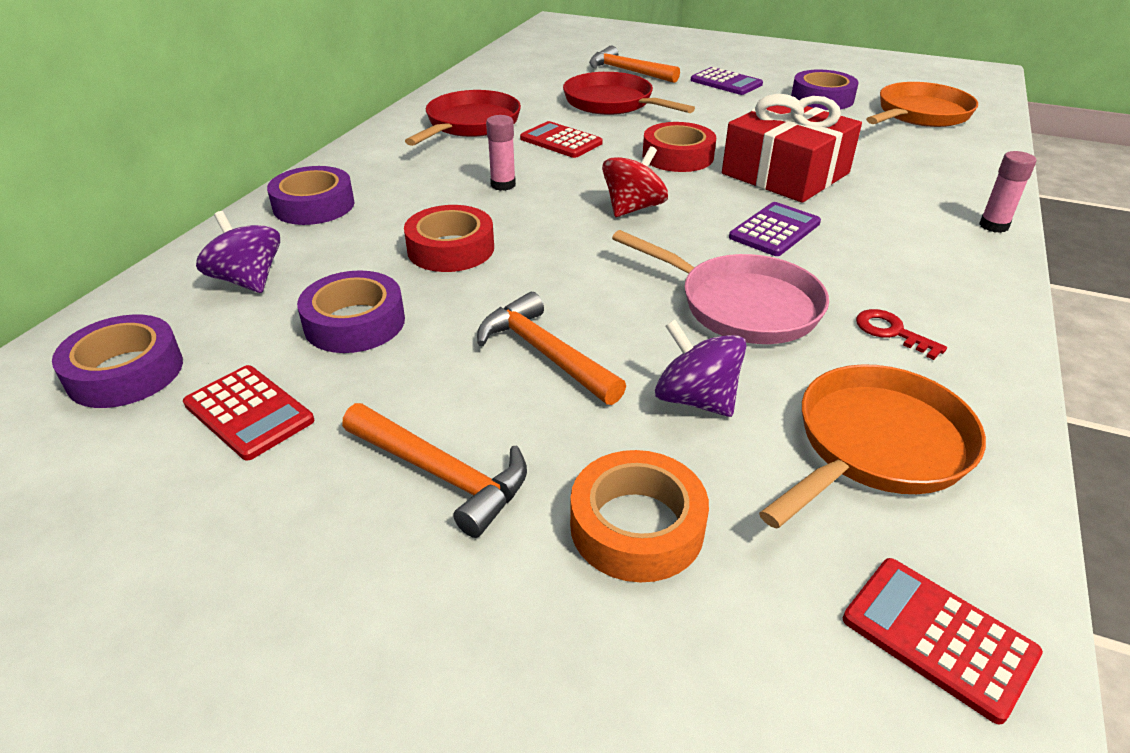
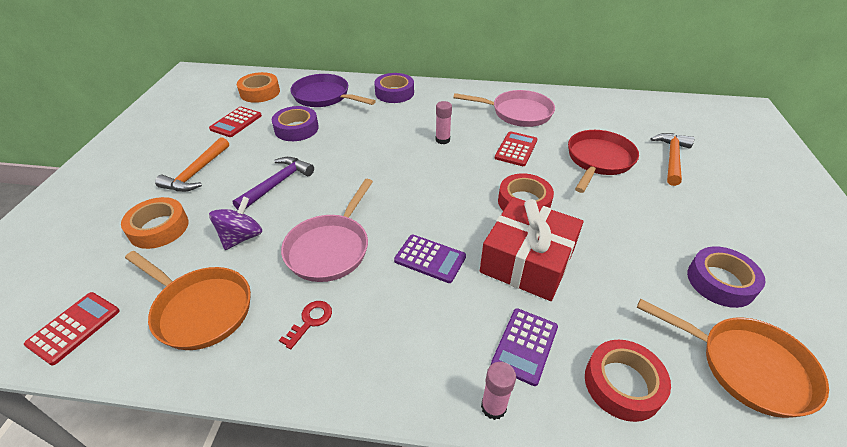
camera: 75 degrees right, 5 degrees up
purple tape [52,315,183,408] -> orange tape [237,72,280,103]
purple spinning top [196,211,280,293] -> purple pan [290,74,376,107]
red tape [404,205,494,272] -> red tape moved to [585,340,671,422]
red pan [405,90,521,146] -> pink pan [453,90,555,127]
orange hammer [477,292,626,405] -> purple hammer [233,157,314,210]
red spinning top [602,146,668,217] -> none
purple calculator [691,67,763,95] -> purple calculator moved to [491,308,558,386]

